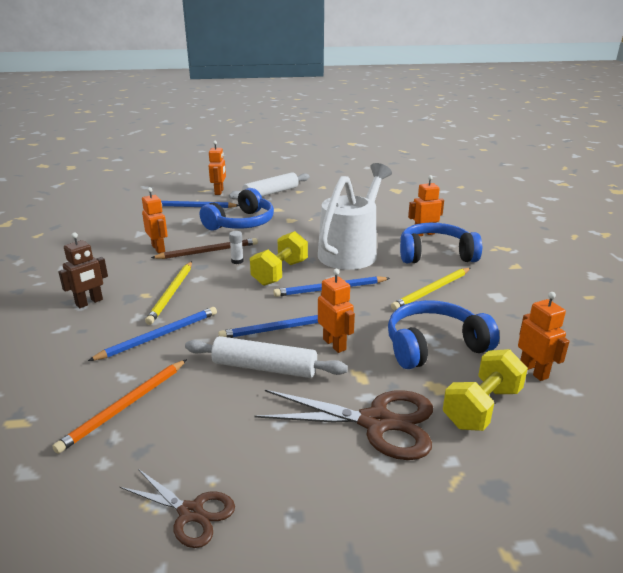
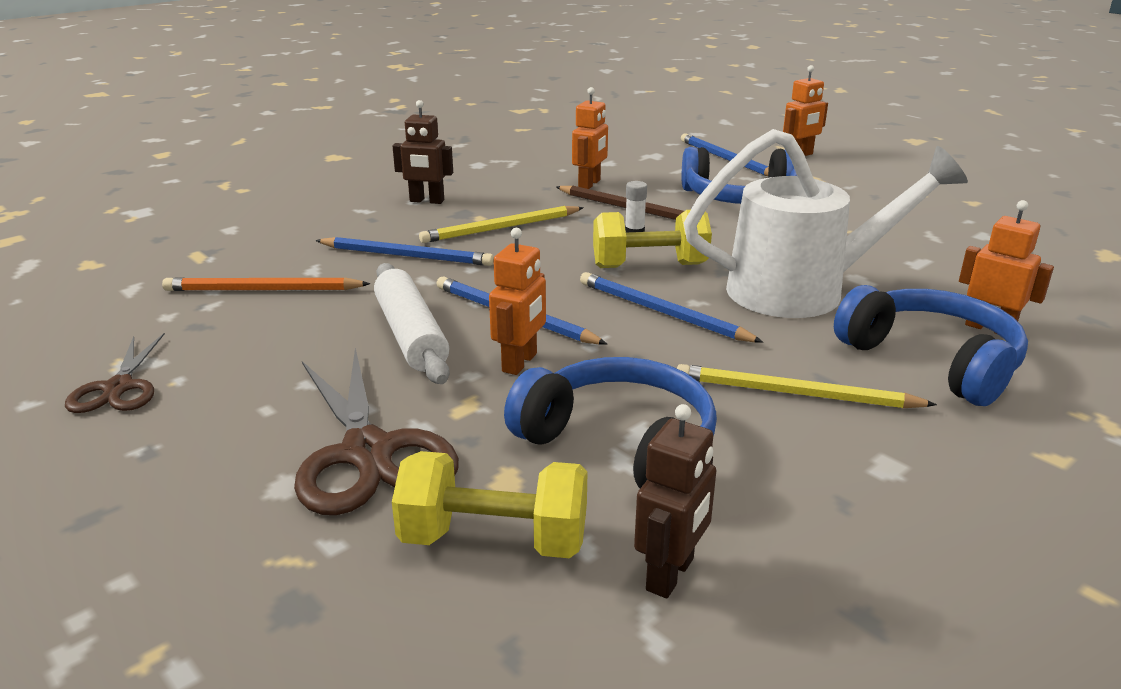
camera: 55 degrees right, 0 degrees up
white rolling pin [229,172,310,199] -> none
orange robot [518,292,570,381] -> brown robot [634,404,716,598]

